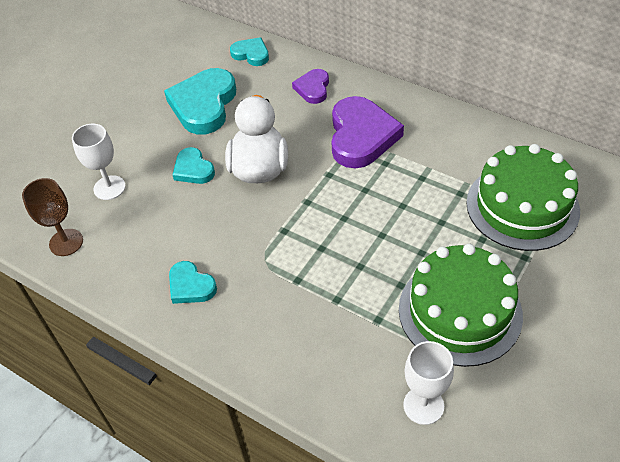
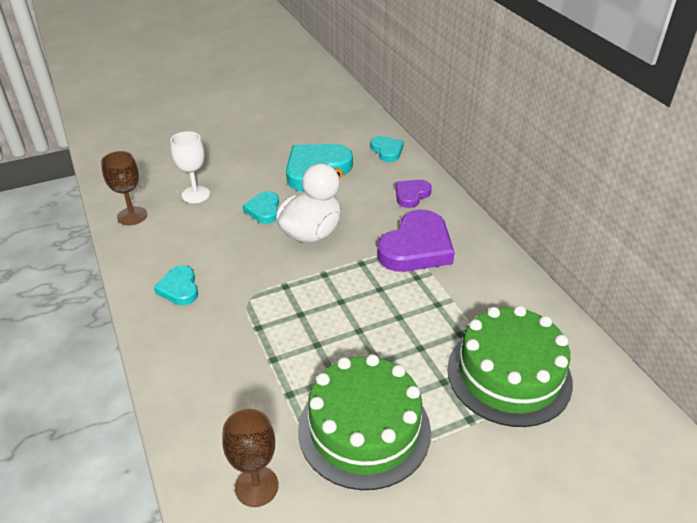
camera: 30 degrees right, 10 degrees down
white goblet [403,341,454,425] -> brown goblet [222,409,279,507]

